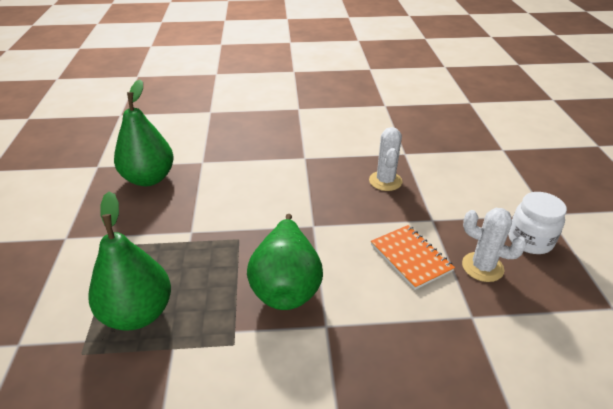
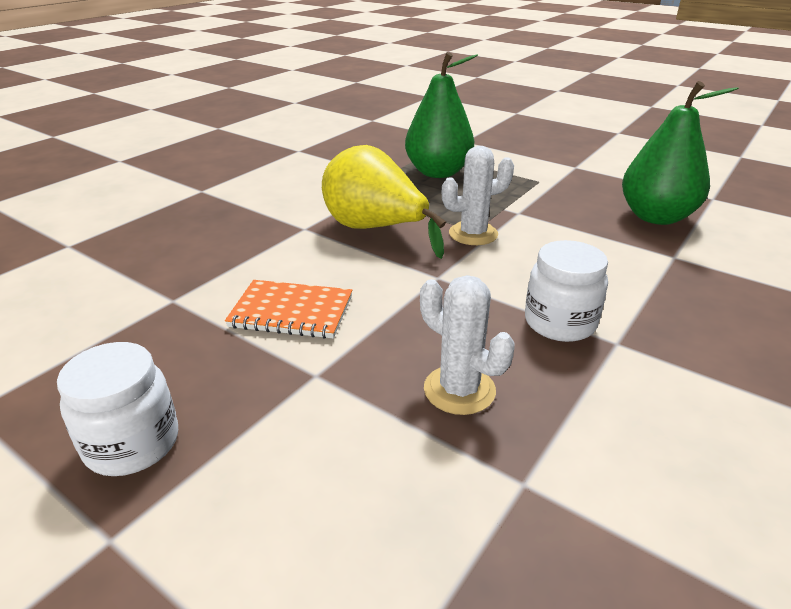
camera: 130 degrees right, 5 degrees down
green pear [247,214,323,310] -> yellow pear [322,145,446,259]
white cactus [462,208,527,282] -> white cactus moved to [442,146,514,245]
none -> white jar [525,240,608,342]

